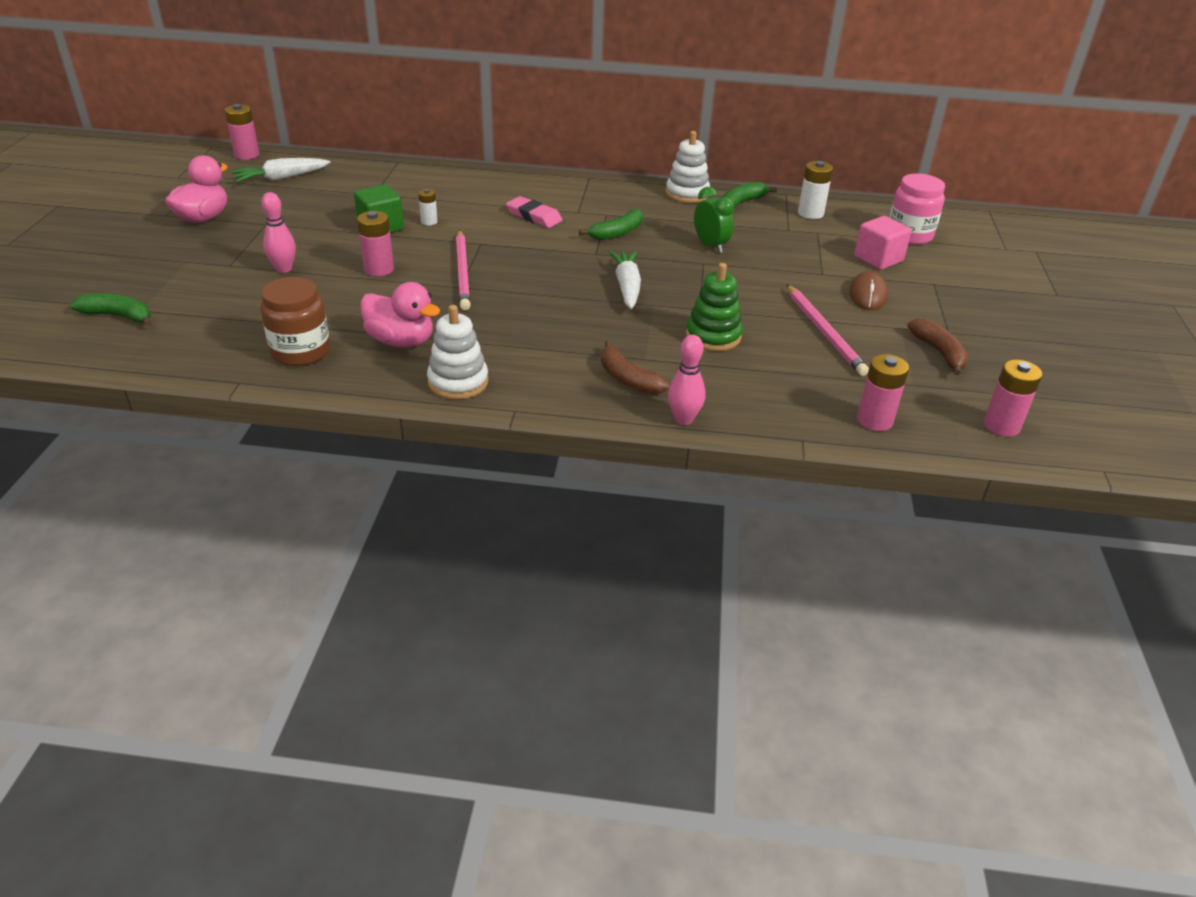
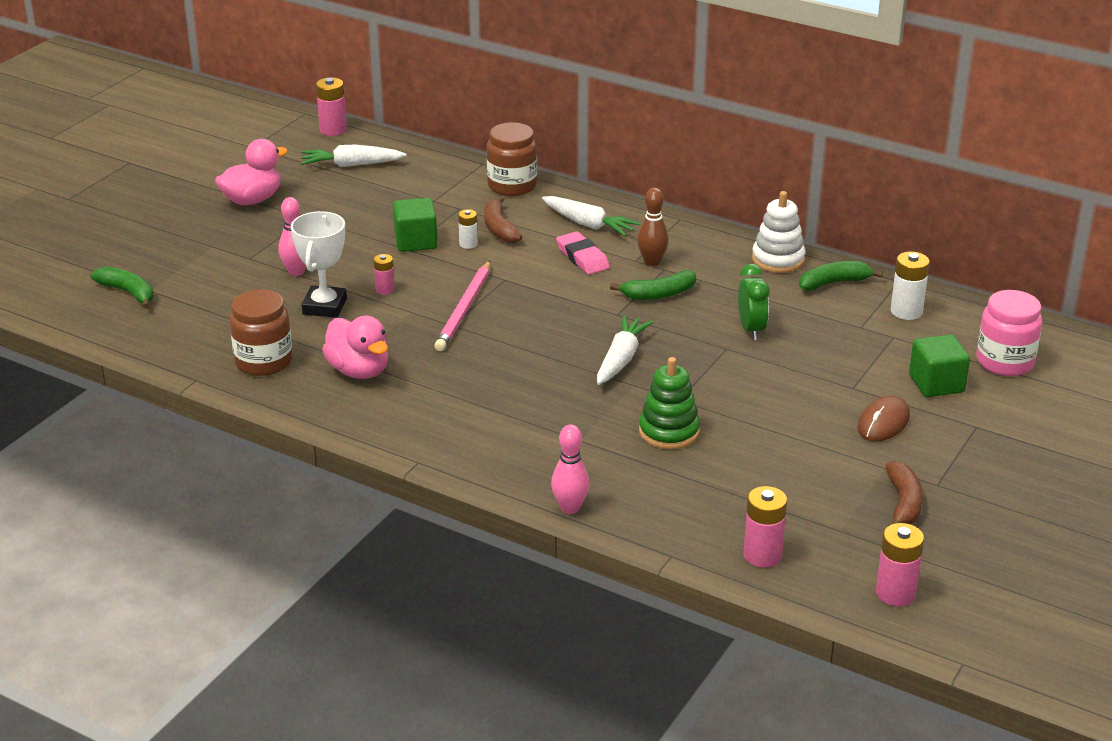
camera: 25 degrees right, 5 degrees down
pink battery [357,211,394,276] -> pink battery [374,254,395,295], size x0.61
white stacking toy [427,305,489,399] -> none
brown banana [601,340,670,394] -> brown banana moved to [484,196,522,243]
pink pencil [787,285,869,376] -> none
pink cube [854,216,912,270] -> green cube [909,334,970,397]
none -> white trophy [291,211,347,318]
none -> brown jar [487,122,537,196]
none -> white carrot [542,196,641,236]
none -> brown bowling pin [637,188,669,266]

